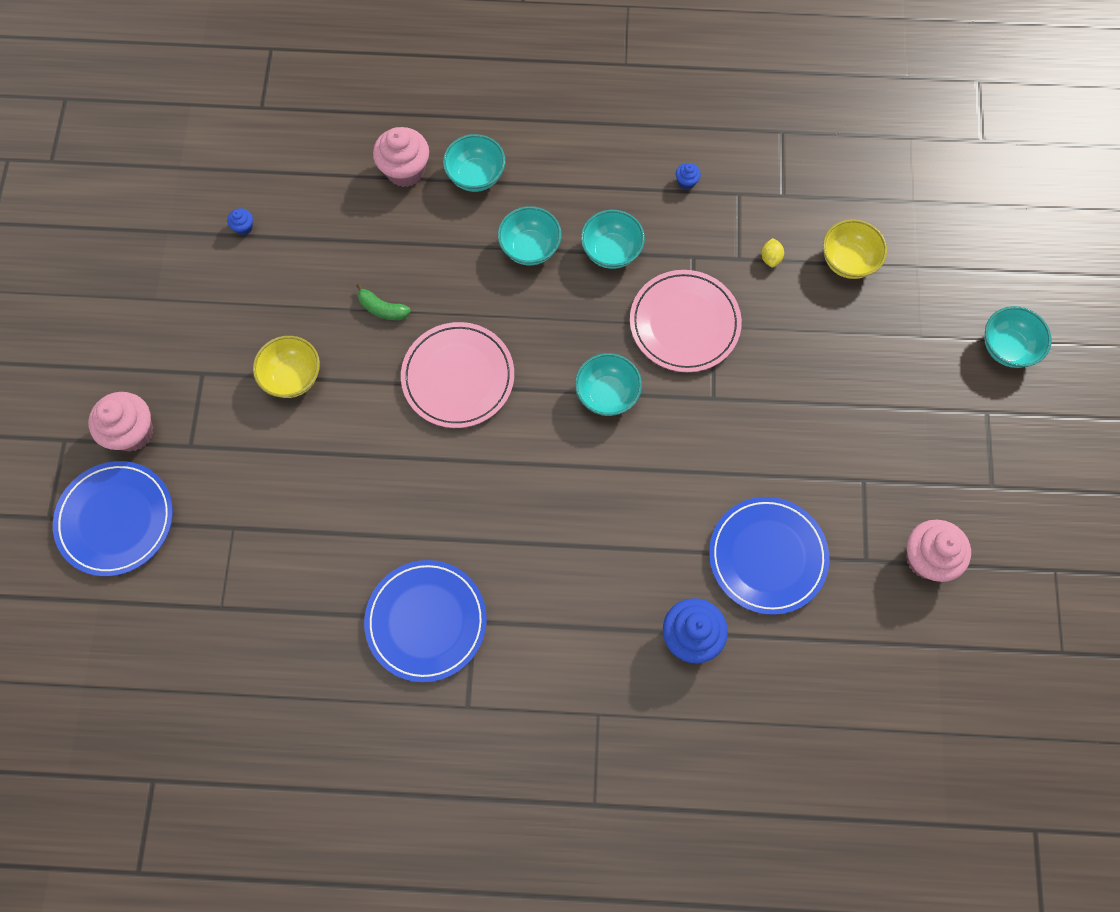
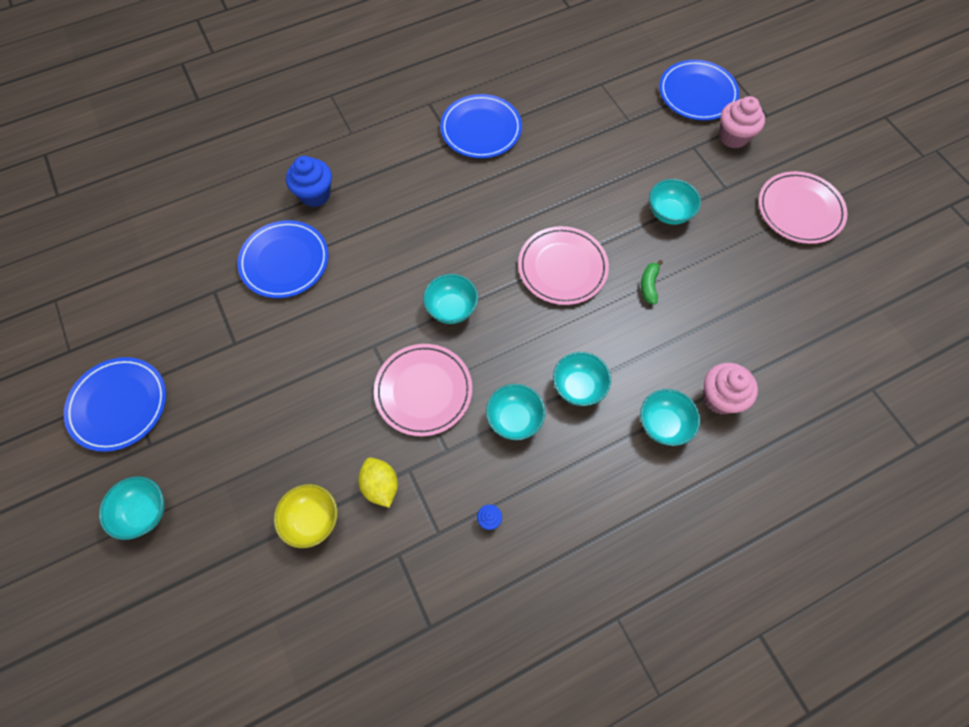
camera: 150 degrees right, 5 degrees down
blue cupcake [227,208,253,235] -> none
yellow bowl [253,336,320,398] -> turquoise bowl [649,179,701,225]
green banana [357,283,411,320] -> green banana turned 75 degrees counterclockwise [641,260,663,305]
yellow lemon [761,238,784,267] -> yellow lemon [358,458,398,508], size x1.76
pink cupcake [906,520,971,582] -> none
none -> blue plate [64,357,166,452]
none -> pink plate [758,171,848,244]

